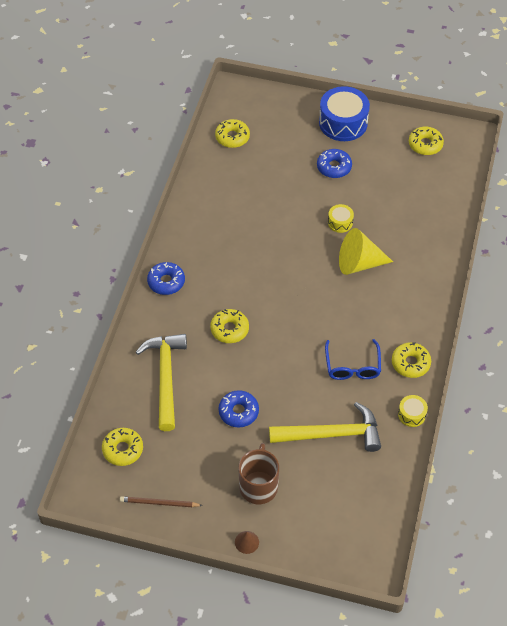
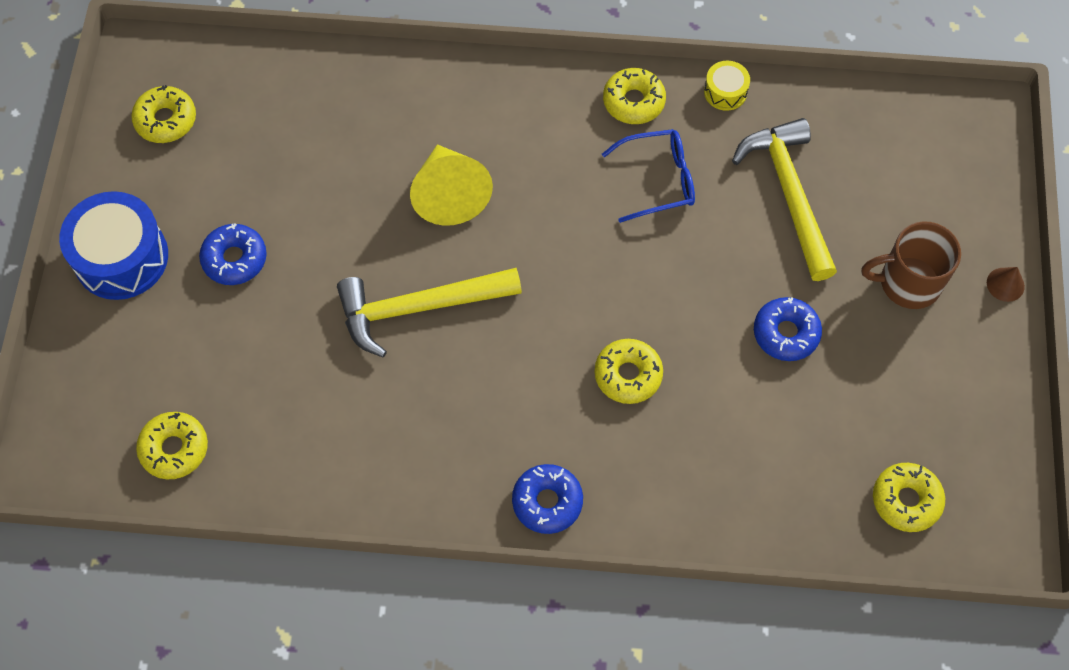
camera: 100 degrees left, 10 degrees up
brown pencil [120,496,203,507] -> none
yellow hammer [136,334,187,431] -> yellow hammer moved to [337,268,522,357]
yellow drum [328,204,354,233] -> none

